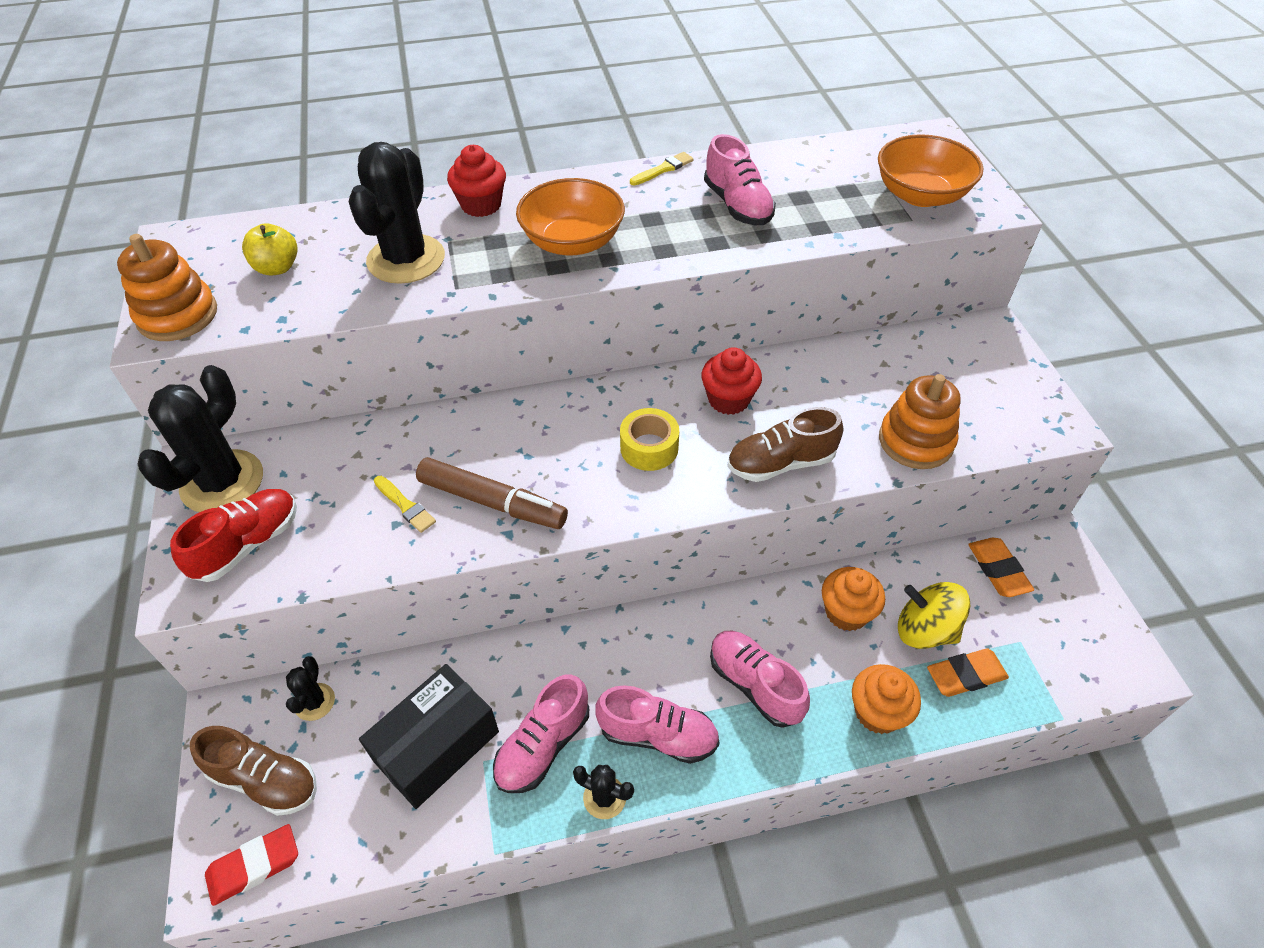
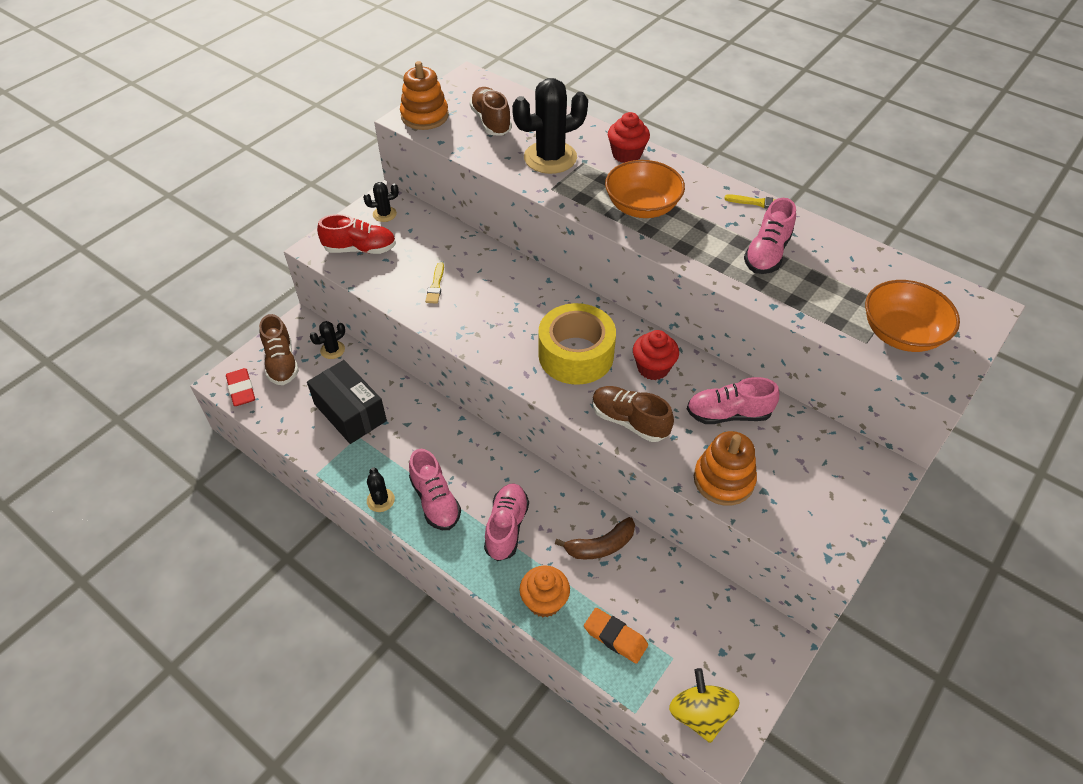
camera: 50 degrees right, 0 degrees up
black cactus [138,365,263,512] -> black cactus [363,182,399,222], size x0.48
red eraser [205,824,298,906] -> red eraser turned 45 degrees clockwise [226,368,255,406]
yellow apple [242,223,298,276] -> brown shoe [469,87,512,136]
black box [359,664,499,809] -> black box turned 45 degrees clockwise [307,360,387,444]
brown marker [416,457,568,529] -> none
pink shoe [493,674,589,793] -> pink shoe moved to [687,377,779,424]
yellow tape [620,408,679,471] -> yellow tape [538,303,616,385], size x1.77
orange cupcake [822,567,885,631] -> brown banana [555,517,635,559]
yellow spinning top [898,582,971,649] -> yellow spinning top moved to [669,668,739,743]
orange eraser [968,538,1034,597] -> none

